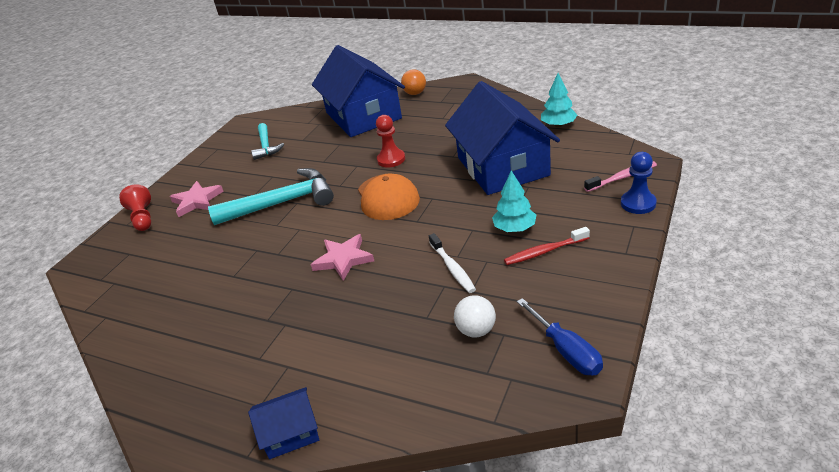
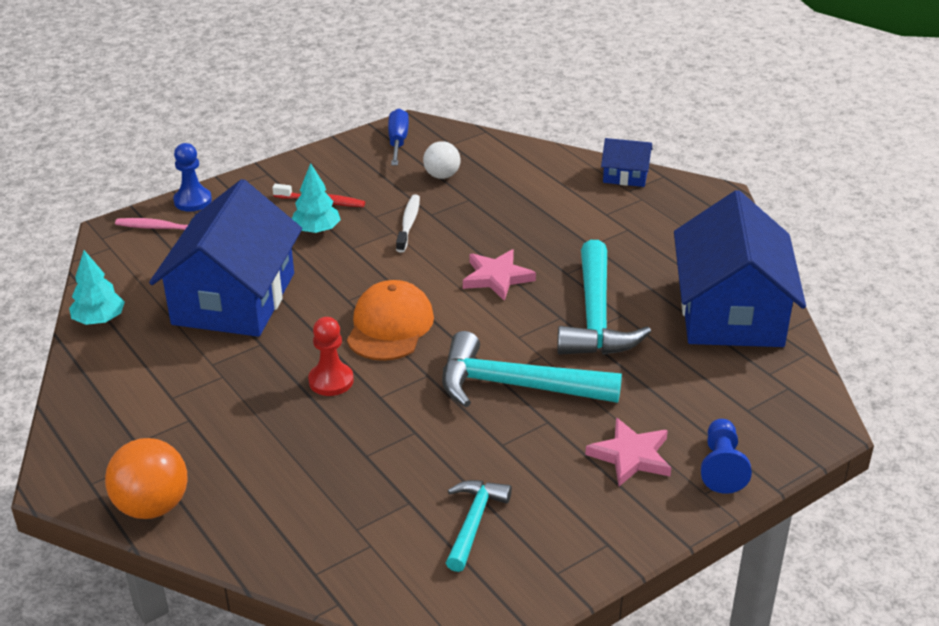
camera: 155 degrees left, 0 degrees up
red pawn [119,185,151,231] -> blue pawn [701,419,752,494]
blue house [312,45,405,137] -> blue house moved to [674,190,806,347]
orange ball [401,69,426,95] -> orange ball [105,438,188,519], size x1.55
none -> turquoise hammer [557,240,651,355]

